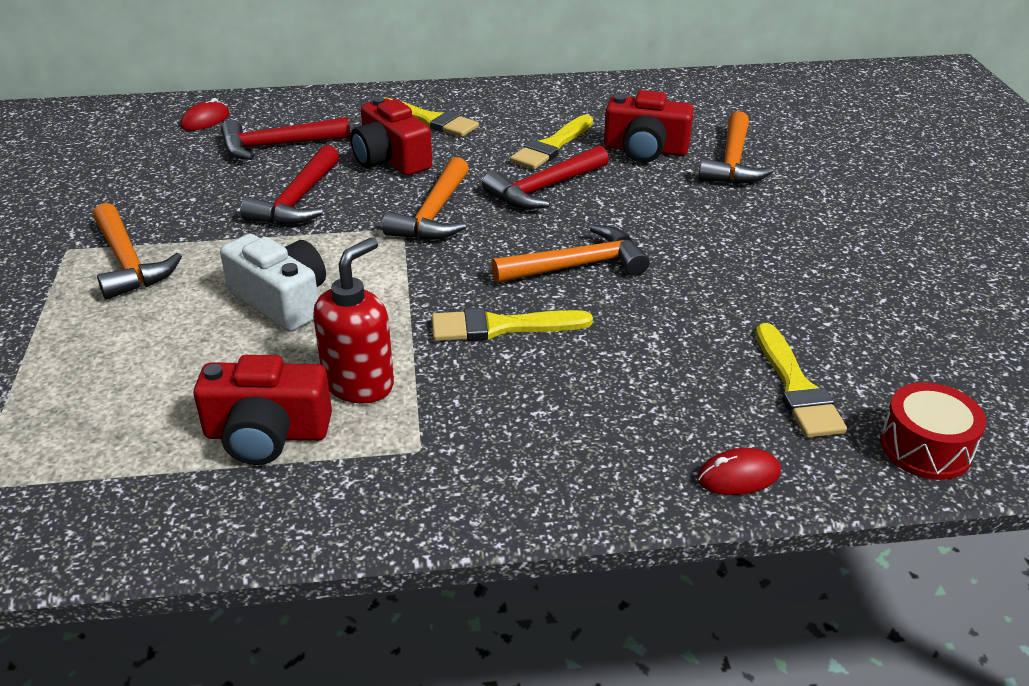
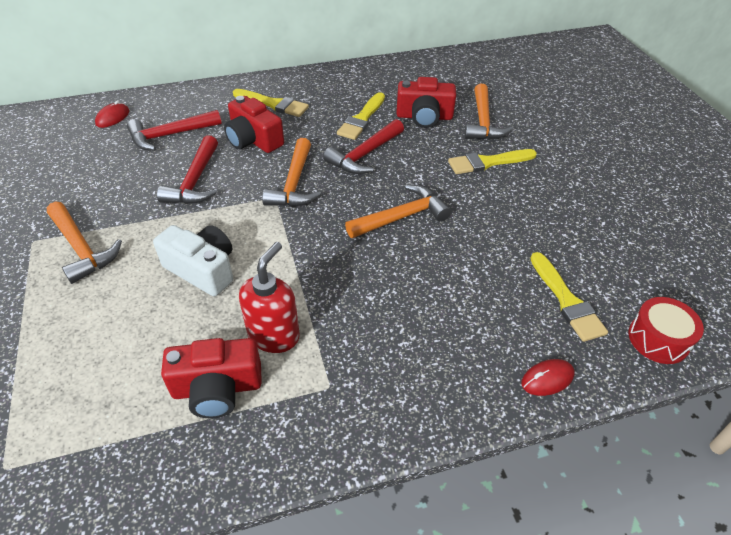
camera: 10 degrees left, 10 degrees up
yellow brush [432,308,593,341] -> yellow brush moved to [448,149,537,174]

